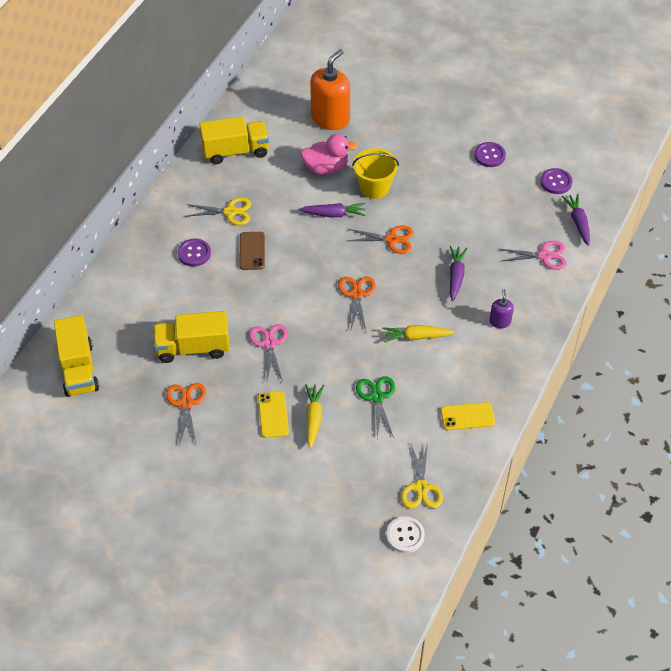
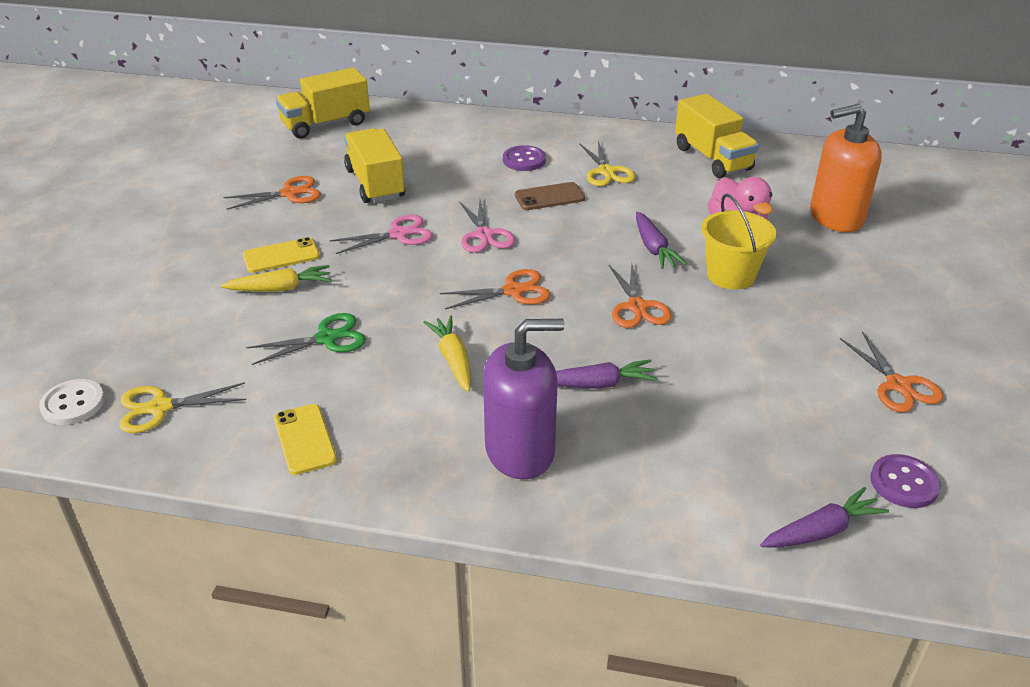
camera: 75 degrees right, 15 degrees down
orange soap dispenser [310,49,350,130] -> orange soap dispenser turned 150 degrees clockwise [810,104,882,232]
purple button [474,142,506,167] -> orange scissors [840,331,943,412]
purple soap dispenser [489,289,514,328] -> purple soap dispenser [483,319,565,479], size x2.13
pink scissors [499,241,567,270] -> pink scissors moved to [459,199,515,253]

